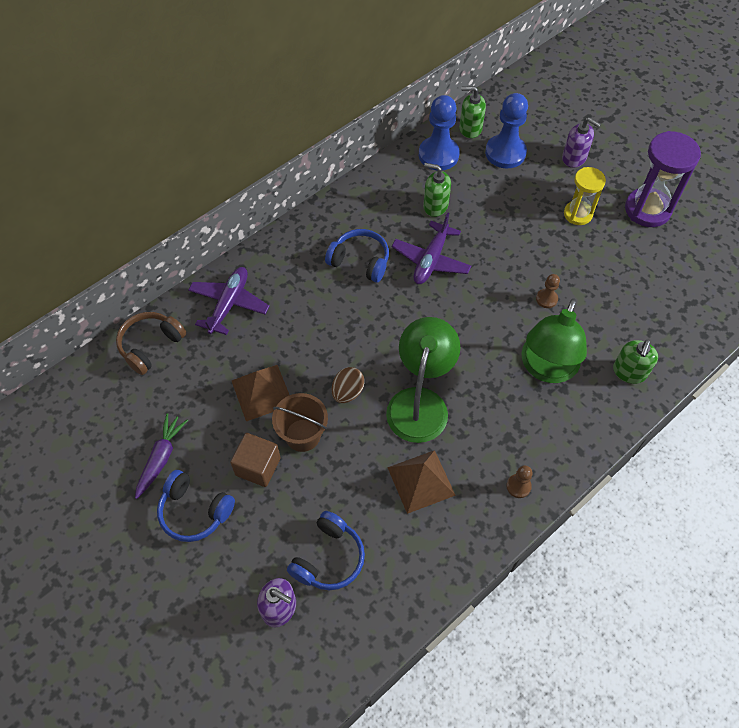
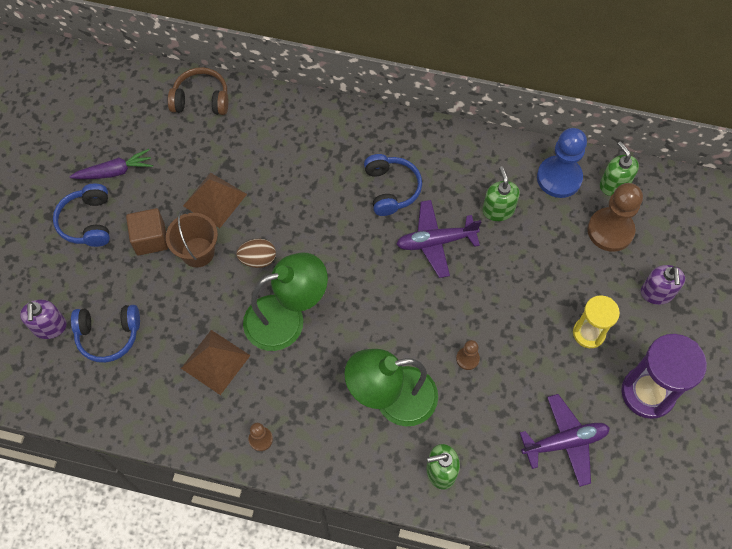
camera: 55 degrees right, 5 degrees up
purple plane [188,267,270,335] -> purple plane moved to [520,394,610,487]
blue pawn [485,93,528,168] -> brown pawn [587,183,643,252]

